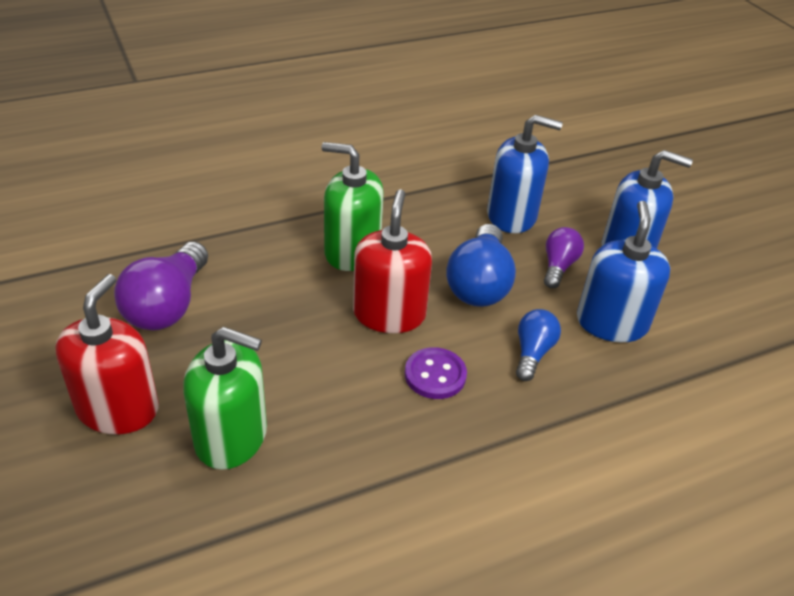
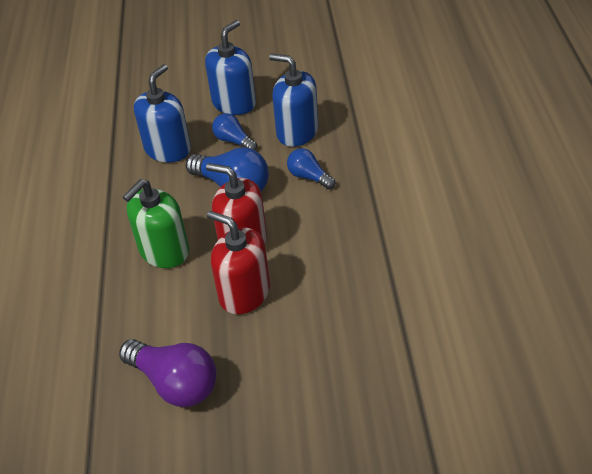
camera: 65 degrees left, 5 degrees up
red soap dispenser [55,274,159,434] -> red soap dispenser moved to [207,211,270,314]
green soap dispenser [183,327,267,470] -> none
purple button [405,347,467,399] -> none
purple light bulb [544,227,584,288] -> blue light bulb [212,113,257,150]

